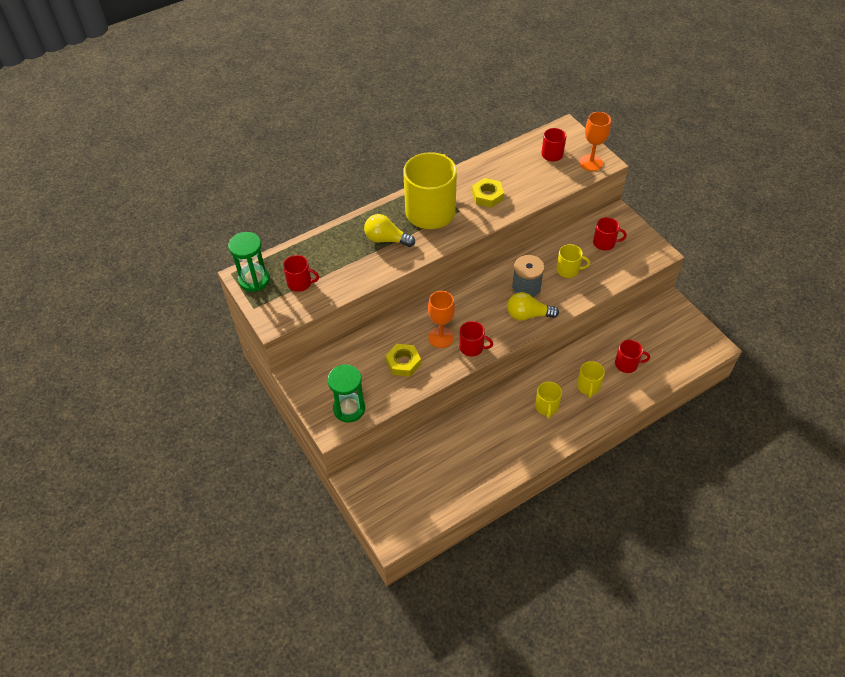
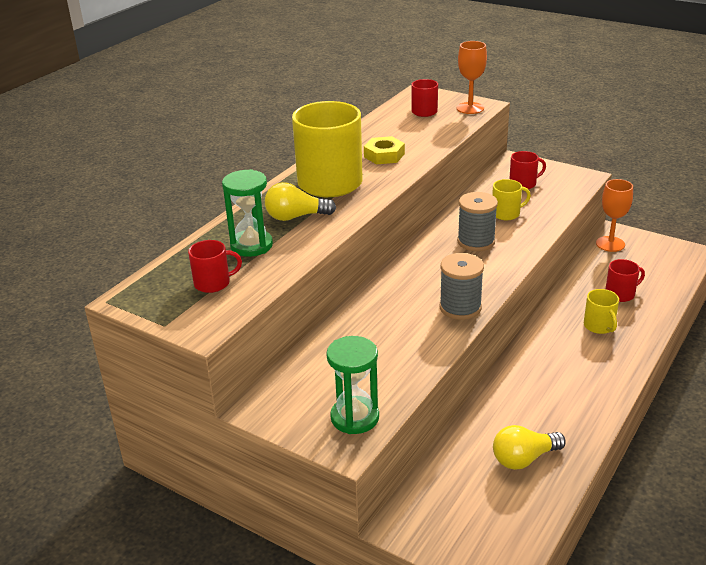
camera: 25 degrees left, 20 degrees down
green hourglass [228,232,270,292] -> green hourglass moved to [222,169,273,257]
yellow nut [386,344,421,376] -> none
orange goblet [428,291,455,348] -> orange goblet moved to [596,179,633,252]
red mug [459,321,493,356] -> grey spool [440,253,484,320]
yellow light bulb [507,292,559,321] -> yellow light bulb moved to [493,425,566,470]
yellow mug [535,381,562,419] -> none

